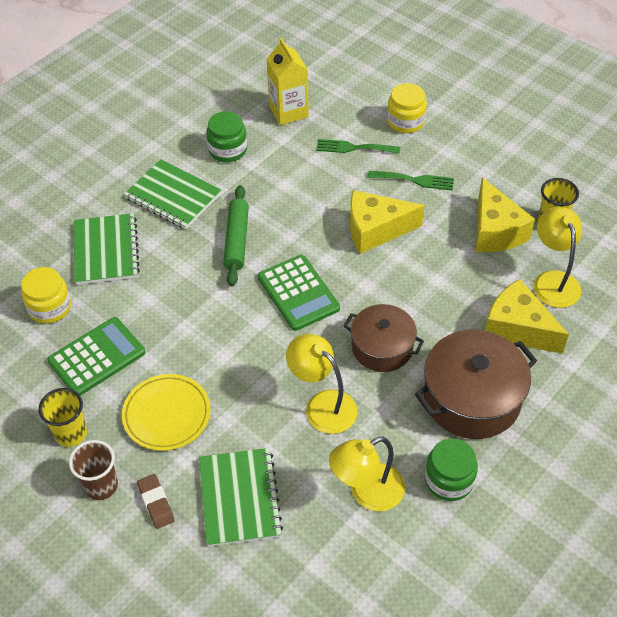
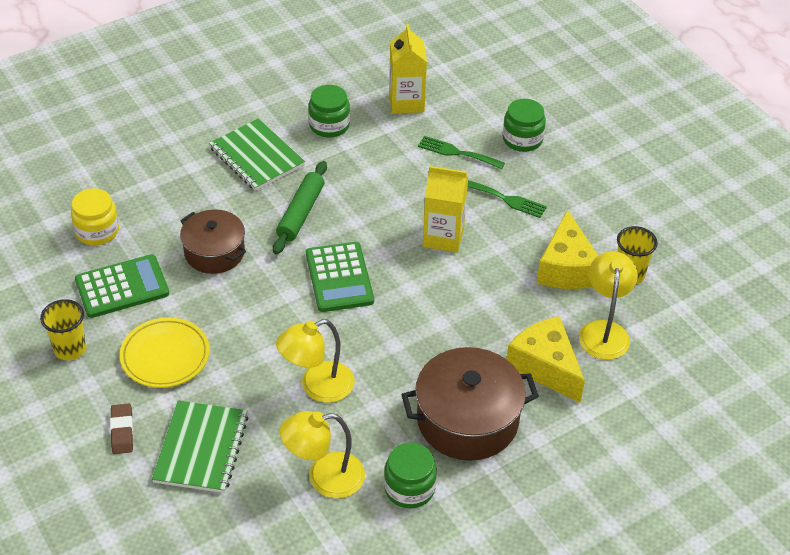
camera: 15 degrees right, 5 degrees down
brown cup [69,440,118,500] -> none
green notebook [74,213,140,285] -> none
yellow lamp [286,334,358,434] -> yellow lamp turned 90 degrees counterclockwise [276,319,355,403]
brown pot [344,304,424,372] -> brown pot moved to [180,209,246,274]
yellow cheese [350,190,425,254] -> yellow carton [423,166,468,253]
yellow jar [387,83,427,133] -> green jar [503,99,546,152]

